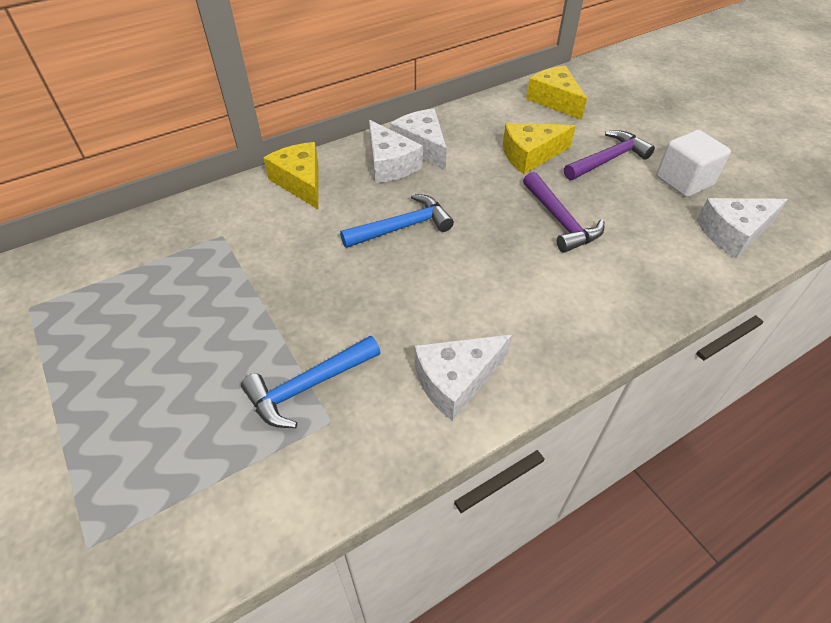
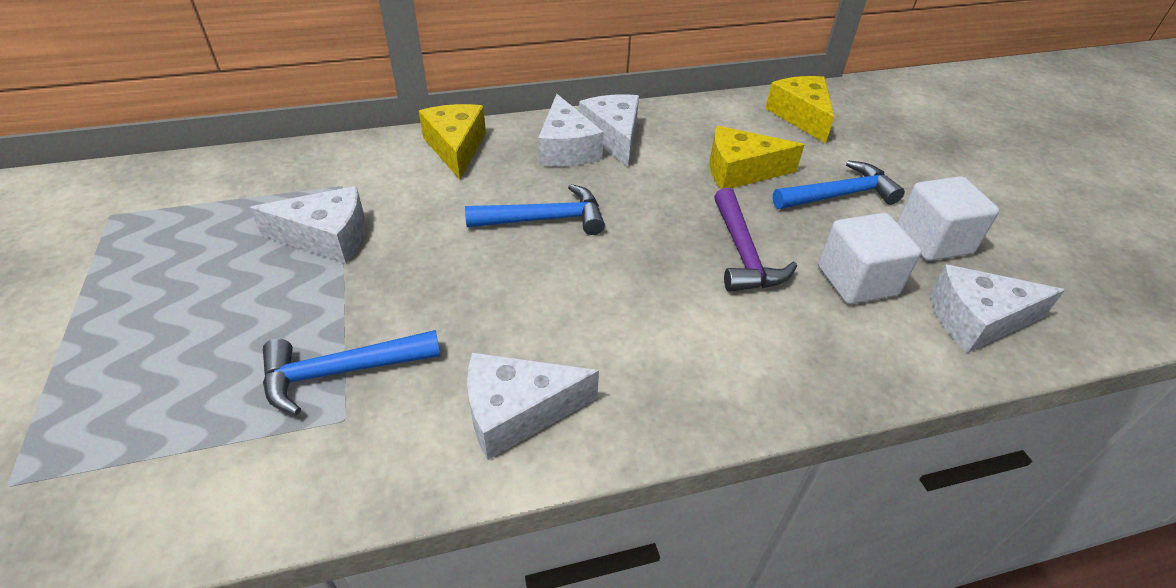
camera: 15 degrees right, 5 degrees down
purple hammer [564,130,655,180] -> blue hammer [773,161,905,209]
none -> white cheese [250,186,365,264]
none -> white cube [818,213,921,304]

